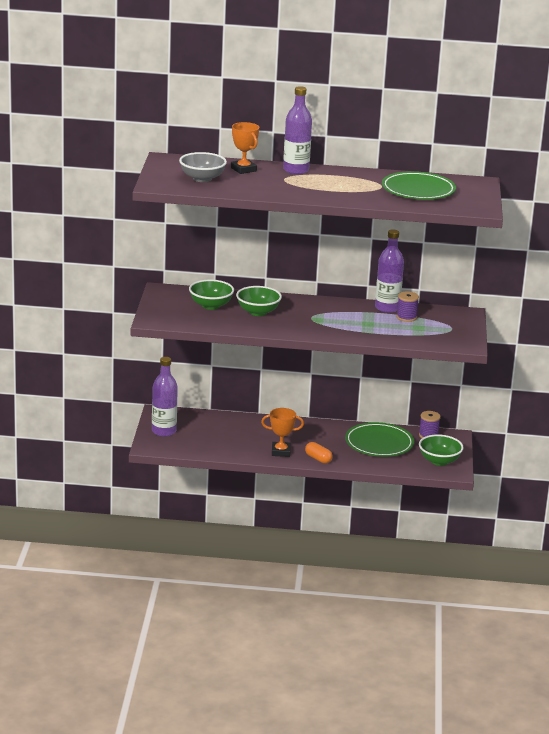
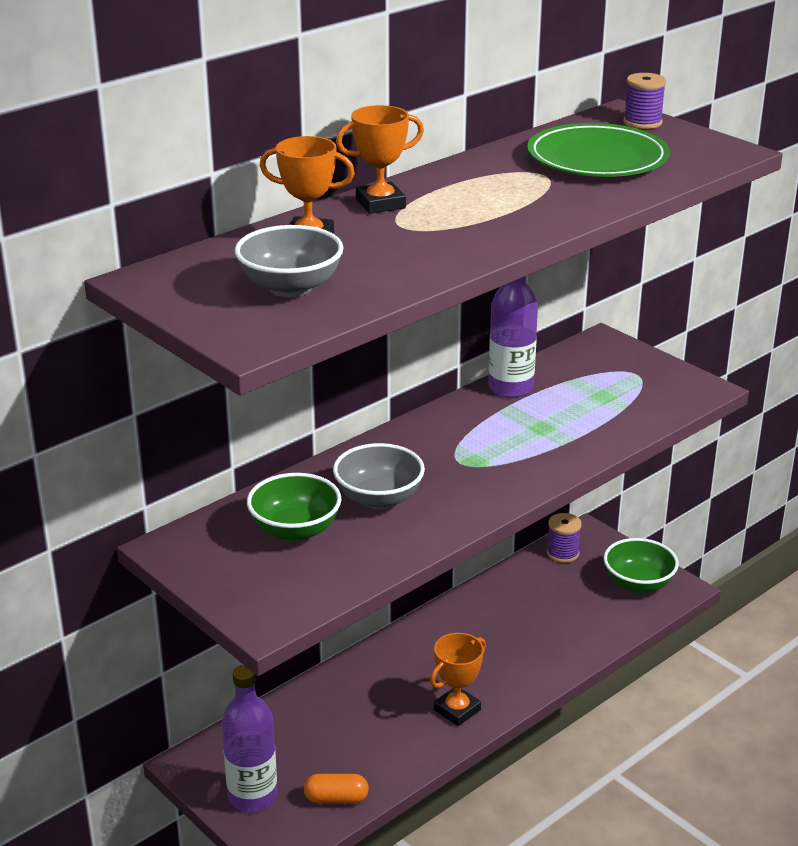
camera: 45 degrees left, 5 degrees up
green bowl [236,286,282,316] -> grey bowl [333,443,425,509]
purple bottle [283,86,312,174] -> orange trophy [336,105,424,214]
orange capsule [305,442,333,463] -> orange capsule moved to [304,774,369,804]
green plate [345,422,414,457] -> none
purple spool [397,291,419,322] -> purple spool moved to [623,73,666,129]

